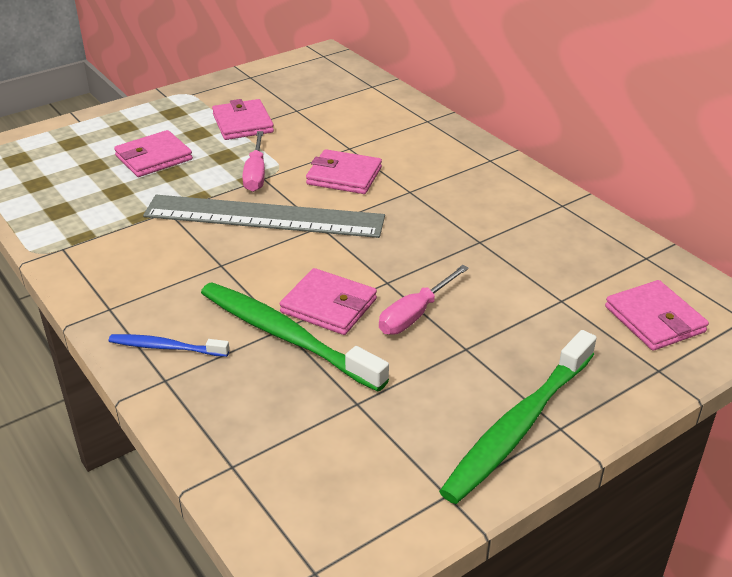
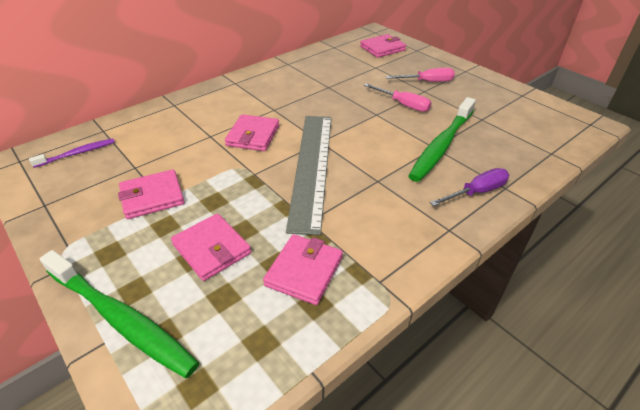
camera: 95 degrees left, 5 degrees up
blue toothbrush [109,334,229,357] -> purple screwdriver [430,168,509,206]
pink screwdriver [242,131,265,192] -> pink screwdriver moved to [386,68,455,82]
pink wallet [280,268,377,335] -> pink wallet moved to [263,234,343,305]
green toothbrush [439,330,597,504] -> green toothbrush moved to [40,250,199,378]
none -> purple toothbrush [29,138,115,168]

